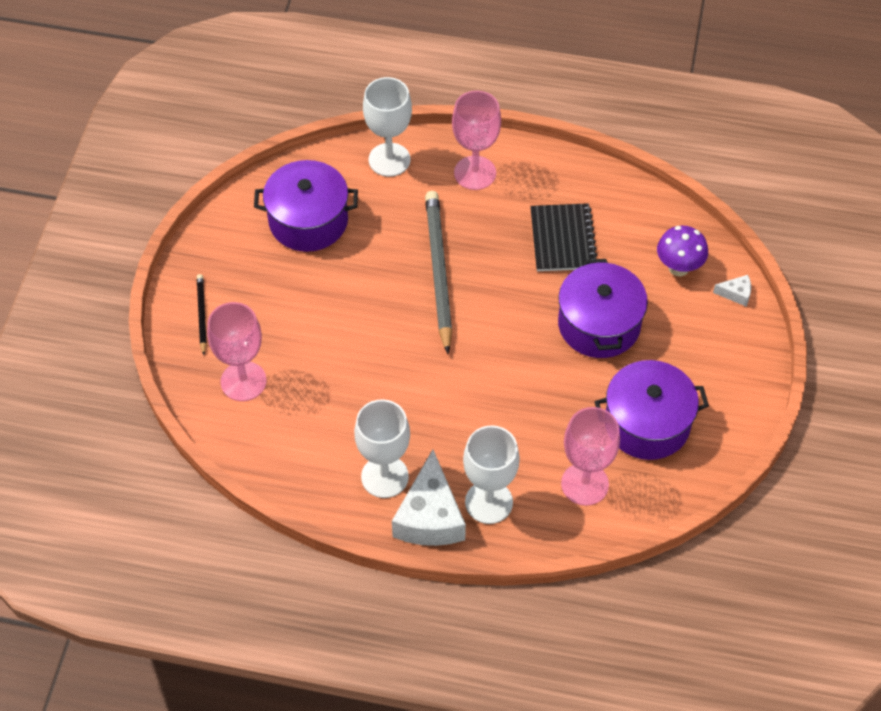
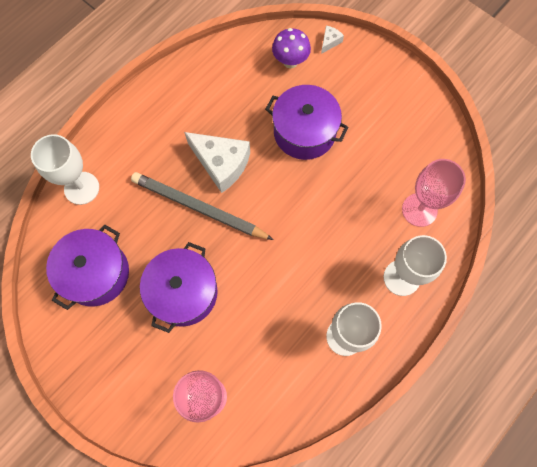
camera: 60 degrees left, 15 degrees up
black pencil [197,274,207,355] -> none
white cheese [392,450,466,546] -> white cheese moved to [184,132,250,193]
pink goblet [452,91,501,190] -> none
black notebook [530,203,597,271] -> none
purple pot [594,360,709,460] -> purple pot moved to [140,242,218,333]

